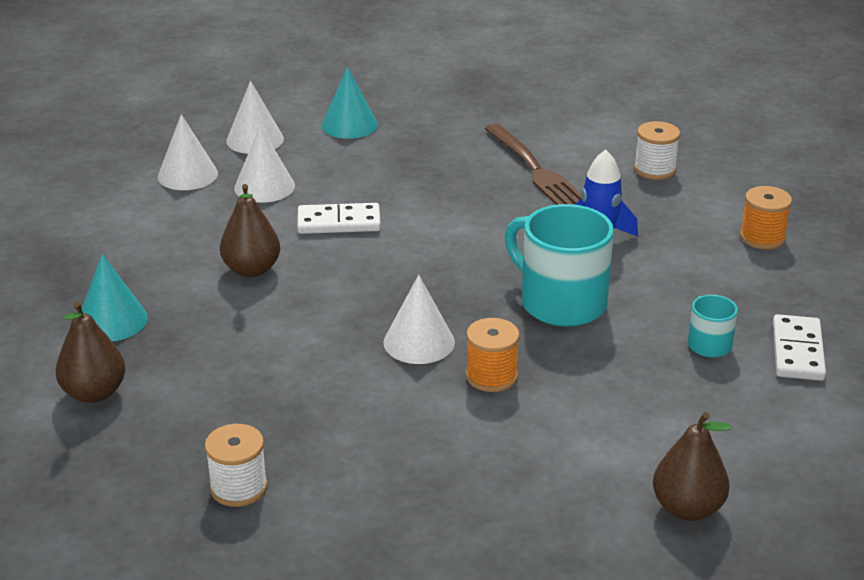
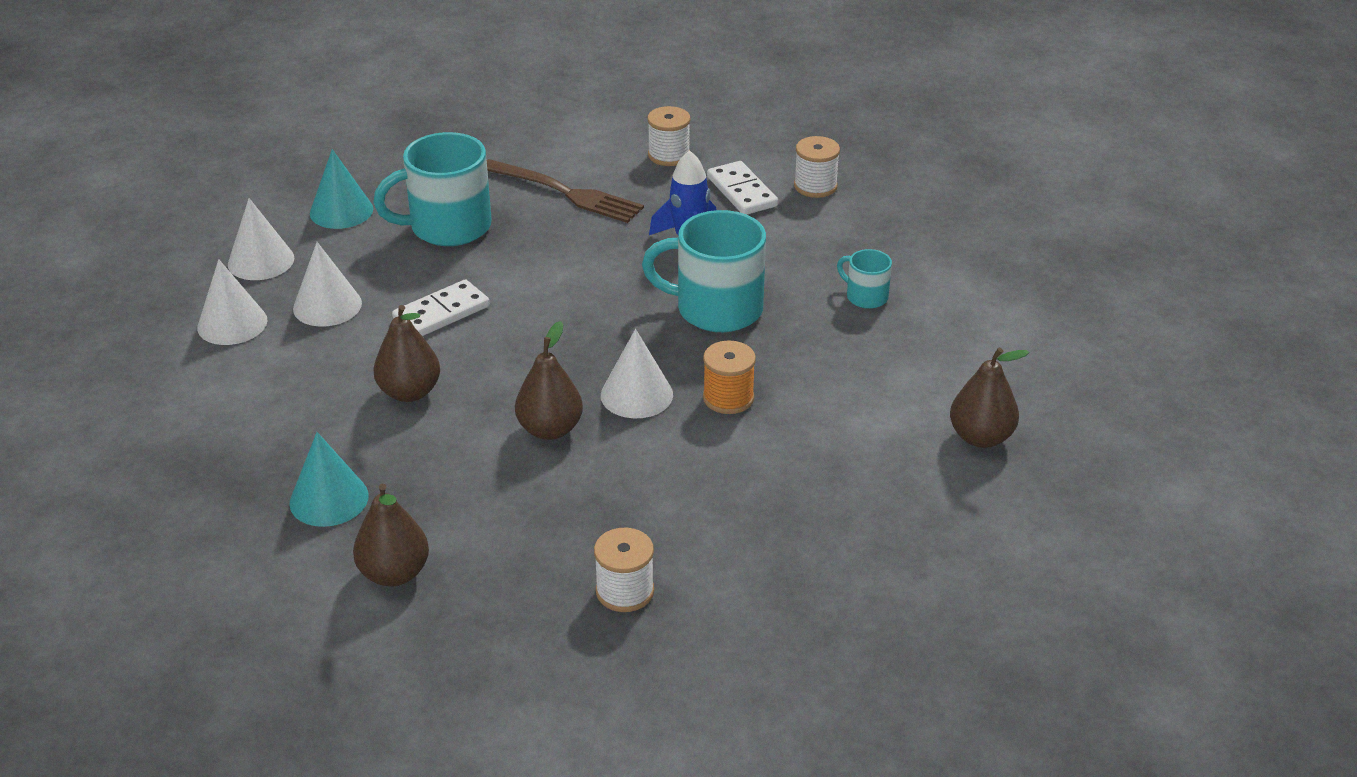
camera: 35 degrees left, 5 degrees up
orange spool [740,186,792,249] -> white spool [794,136,840,198]
white domino [773,314,826,381] -> white domino moved to [707,161,778,214]
none -> turquoise mug [373,132,492,246]
none -> brown pear [515,321,583,440]

